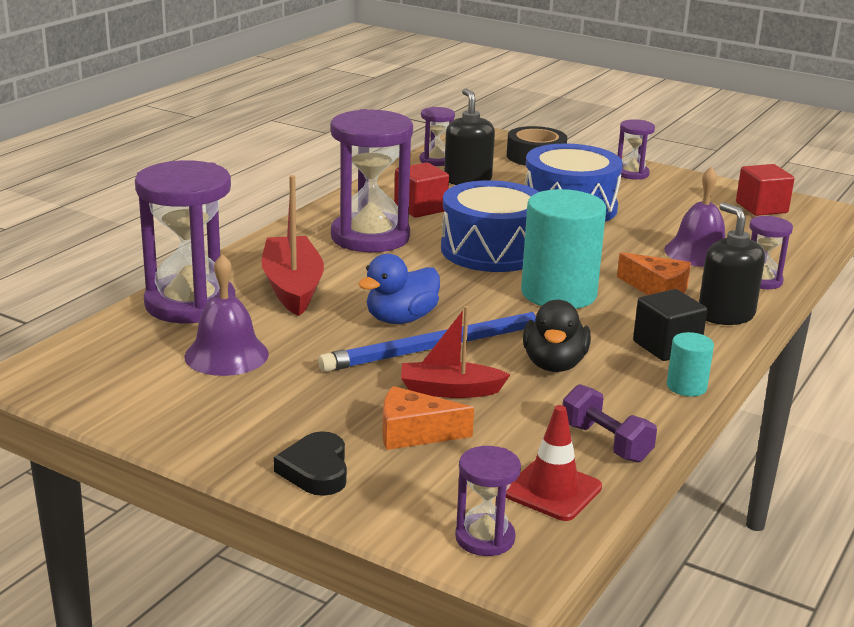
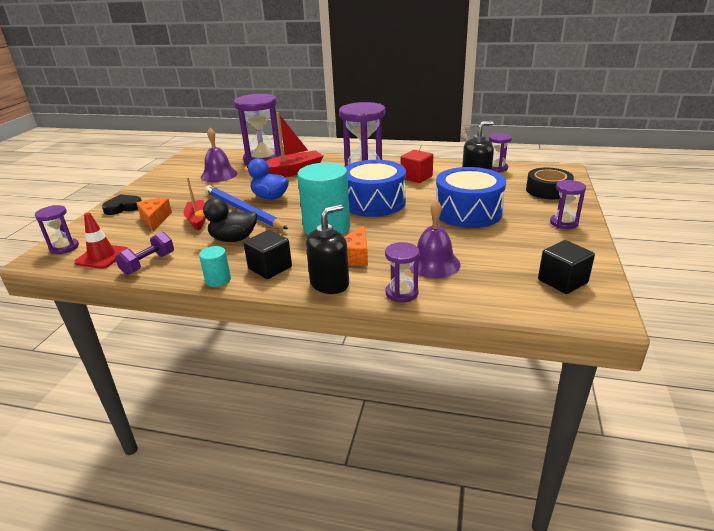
camera: 75 degrees right, 5 degrees up
red cube [736,164,794,216] -> black cube [538,240,595,294]

